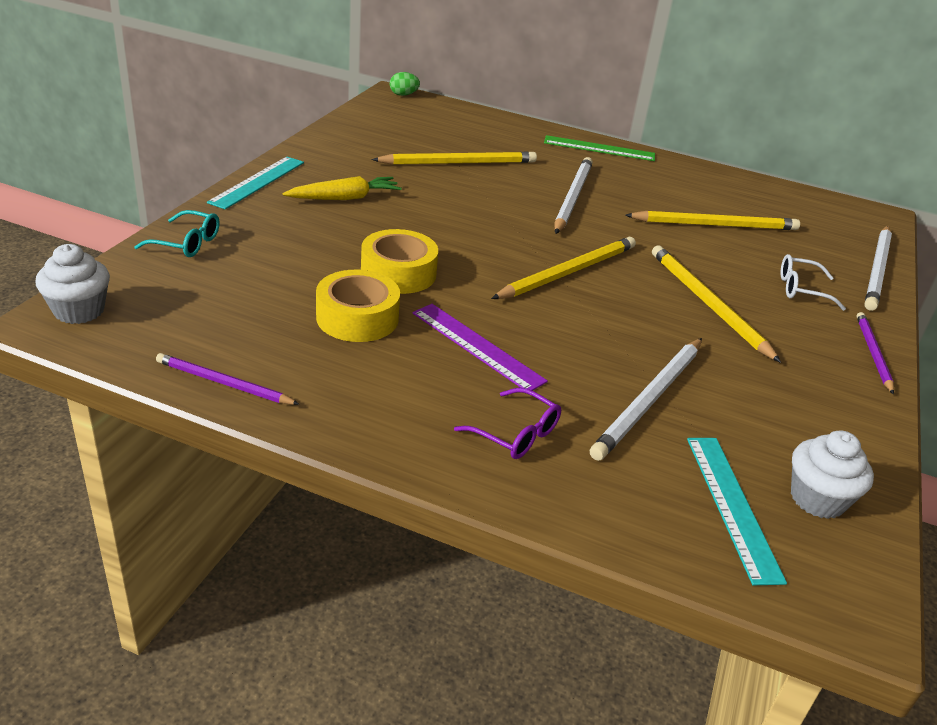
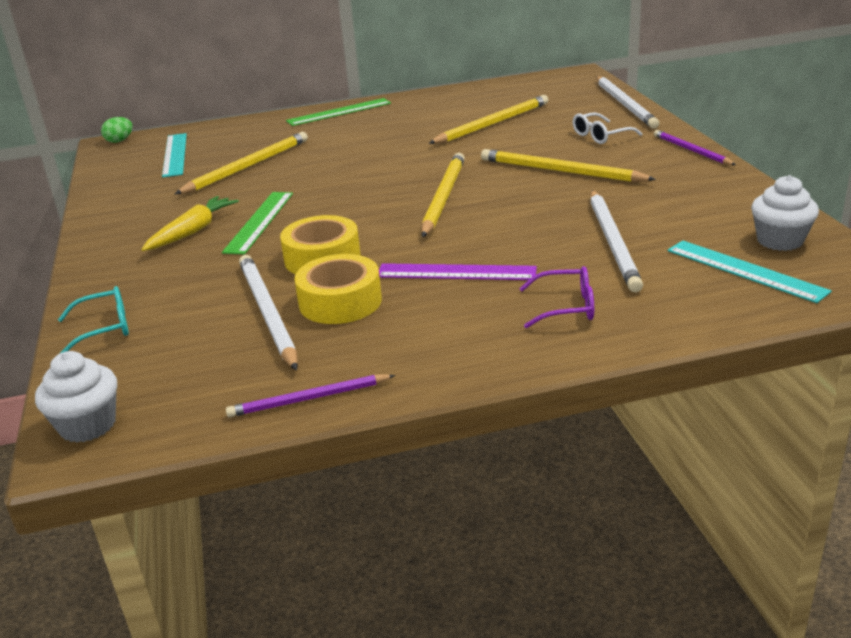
camera: 30 degrees left, 5 degrees down
turquoise ruler [207,157,304,209] -> turquoise ruler moved to [162,133,187,178]
white pencil [555,157,593,234] -> white pencil moved to [239,255,298,371]
none -> green ruler [222,192,293,255]

